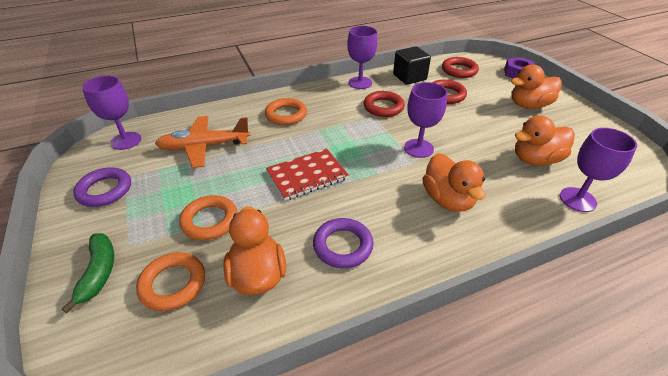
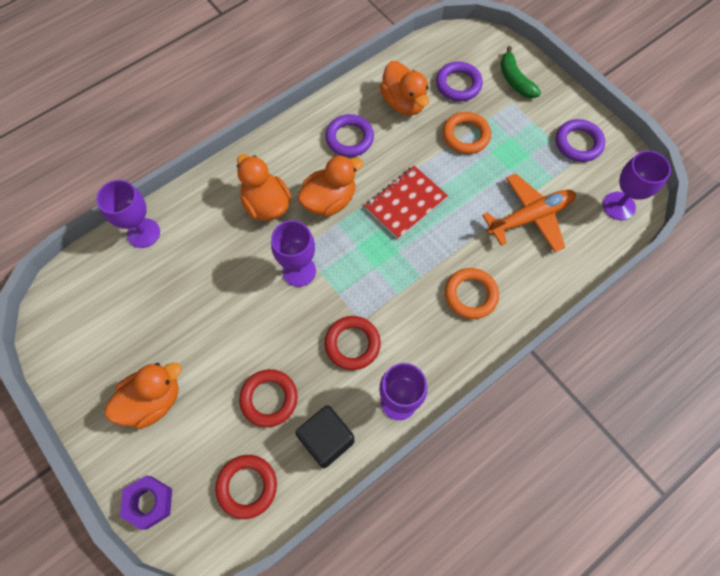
camera: 165 degrees right, 25 degrees up
orange ring [136,252,205,311] -> purple ring [436,62,483,101]
orange duck [515,115,575,166] -> orange duck moved to [297,155,363,217]

